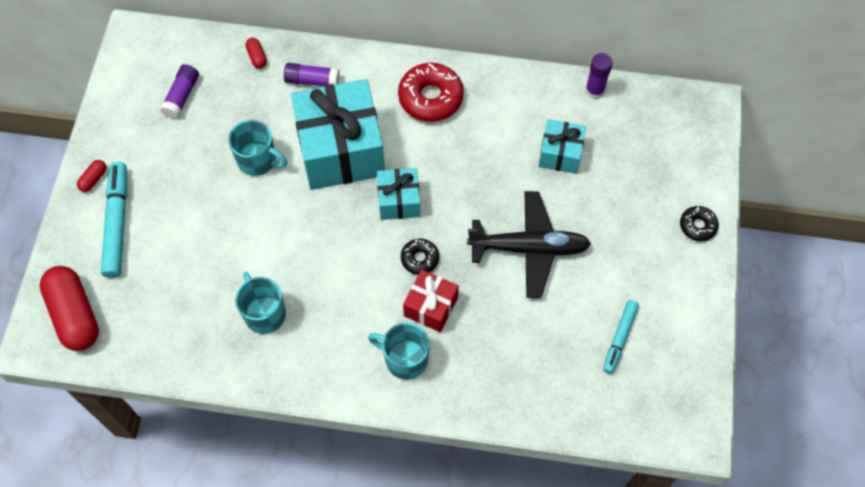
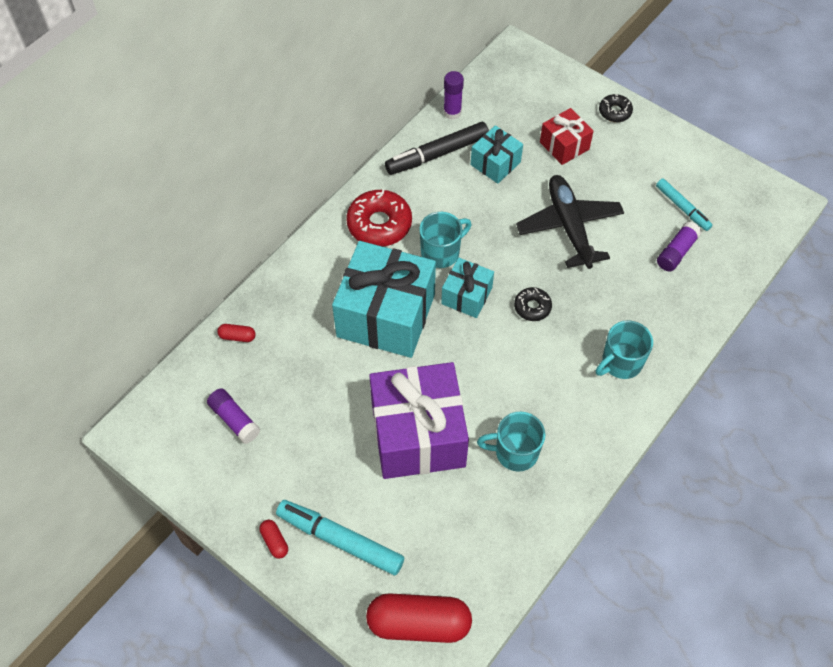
camera: 60 degrees left, 5 degrees down
turquoise mug [228,120,287,176] -> turquoise mug moved to [419,212,471,268]
purple glue stick [284,63,340,86] -> purple glue stick moved to [657,221,701,272]
red gift [403,269,459,332] -> red gift moved to [540,108,594,165]
black plane [467,191,591,298] -> black plane turned 45 degrees counterclockwise [516,175,624,269]
none -> purple gift [369,362,469,479]
none -> black marker [385,122,489,175]

